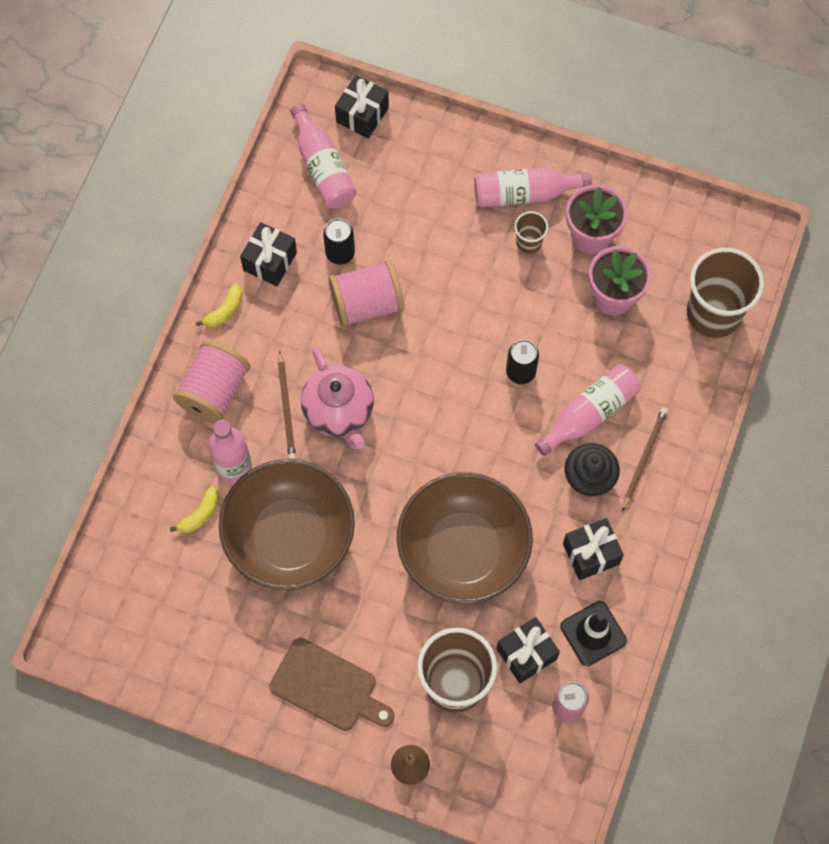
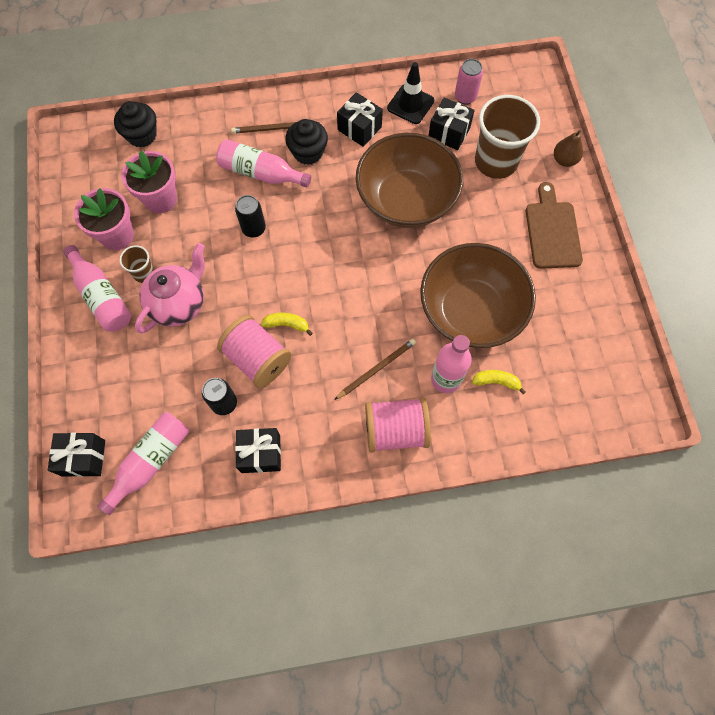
camera: 120 degrees left, 0 degrees up
yellow banana [196,283,243,328] -> yellow banana moved to [261,313,313,336]
pink teapot [301,348,374,449] -> pink teapot moved to [135,243,205,333]
brown cup [687,248,764,338] -> black cupcake [114,101,156,147]

